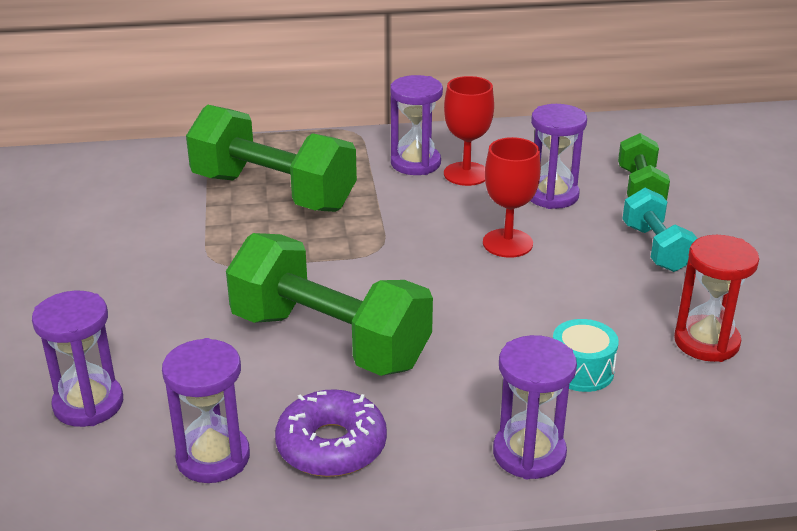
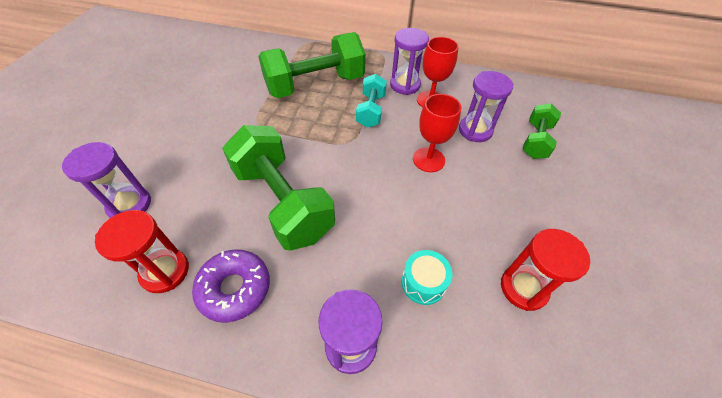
camera: 20 degrees right, 20 degrees up
purple hourglass [162,338,250,483] -> red hourglass [95,210,189,293]
green dumbbell [186,105,357,212] -> green dumbbell turned 75 degrees counterclockwise [258,32,366,98]
turquoise dumbbell [622,188,698,272] -> turquoise dumbbell moved to [356,74,387,128]

